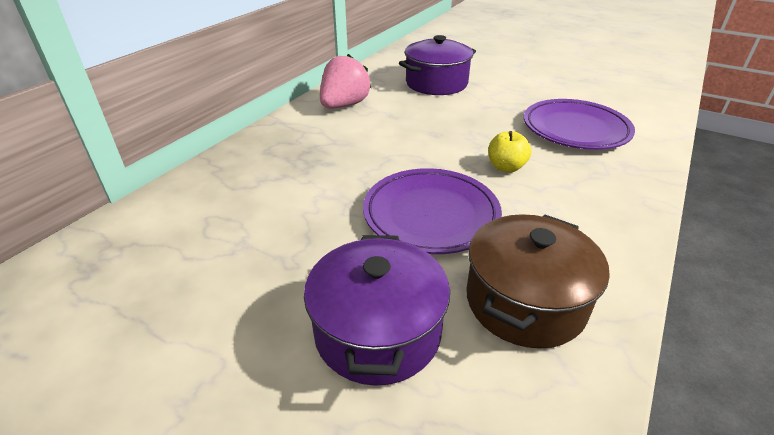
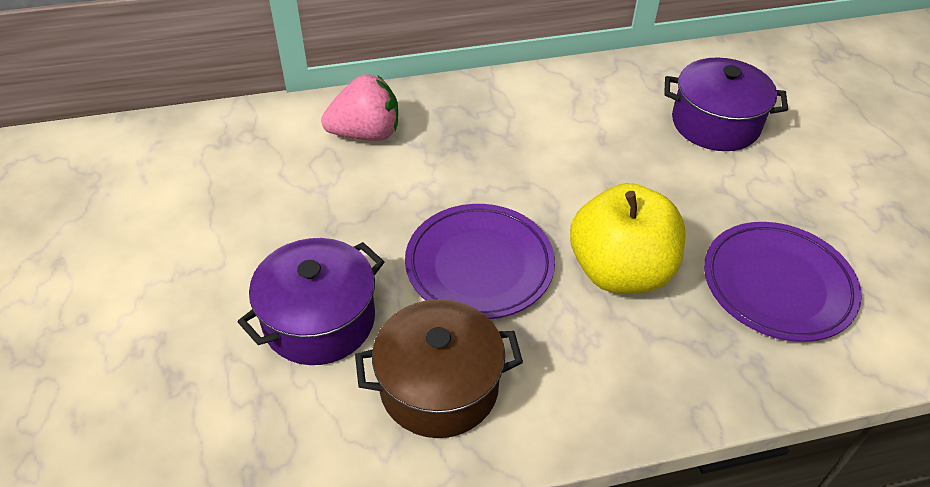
camera: 45 degrees right, 10 degrees up
pink strawberry [320,54,371,108] -> pink strawberry moved to [321,74,398,141]
yellow apple [488,131,531,173] -> yellow apple [570,183,686,293], size x2.11

